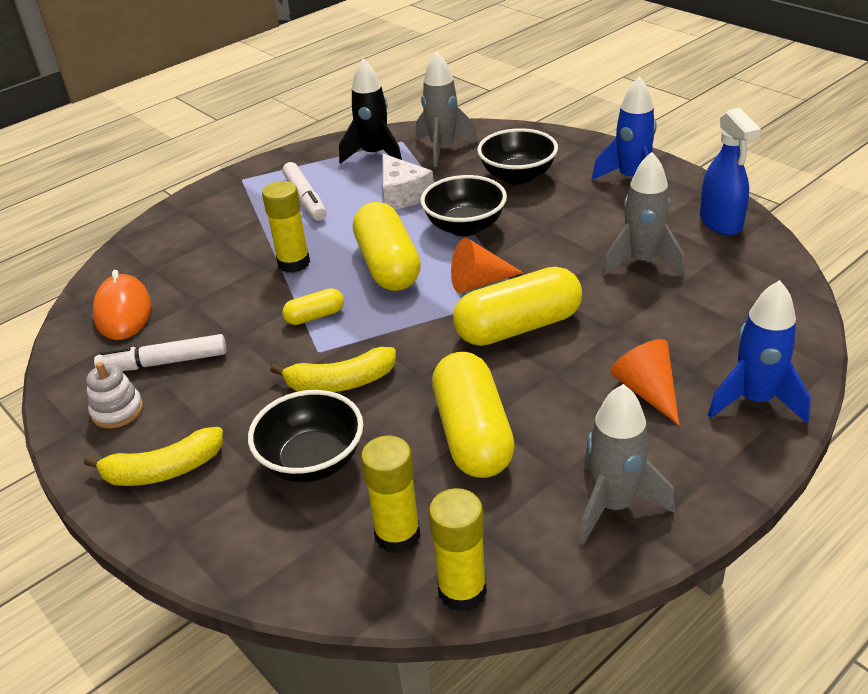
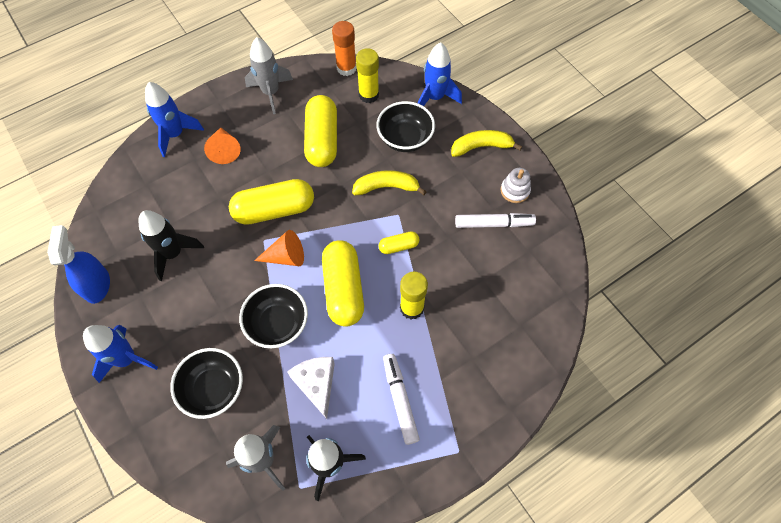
camera: 175 degrees left, 25 degrees up
orange mouse [93,270,151,340] -> none
yellow glue stick [428,488,487,612] -> orange glue stick [332,21,356,76]
grey rocket [602,152,685,277] -> black rocket [138,210,204,281]
none -> blue rocket [418,42,462,106]

